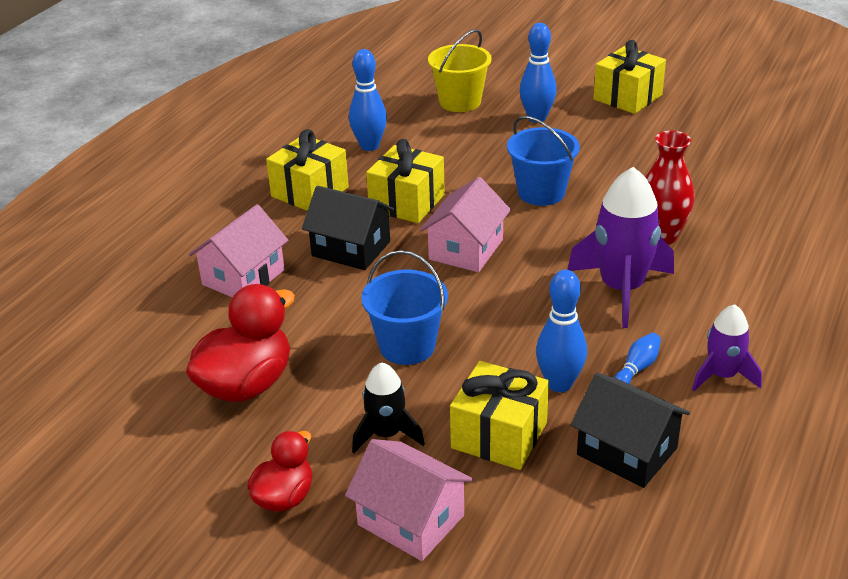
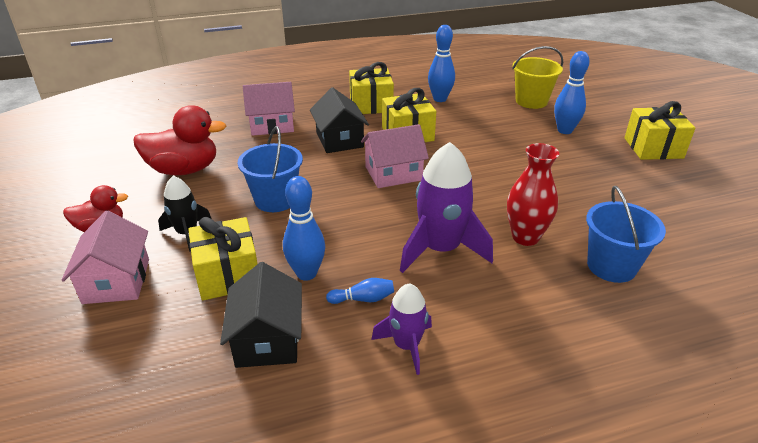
camera: 45 degrees right, 0 degrees up
blue bucket [507,116,580,206] -> blue bucket moved to [586,186,666,283]

